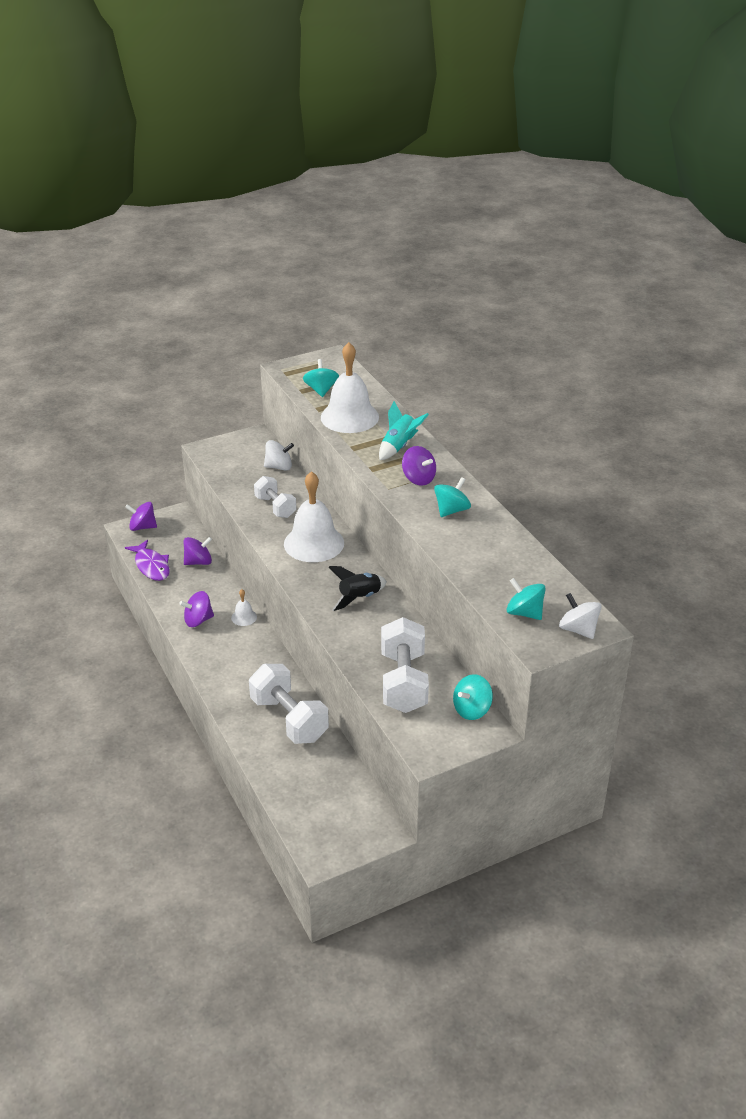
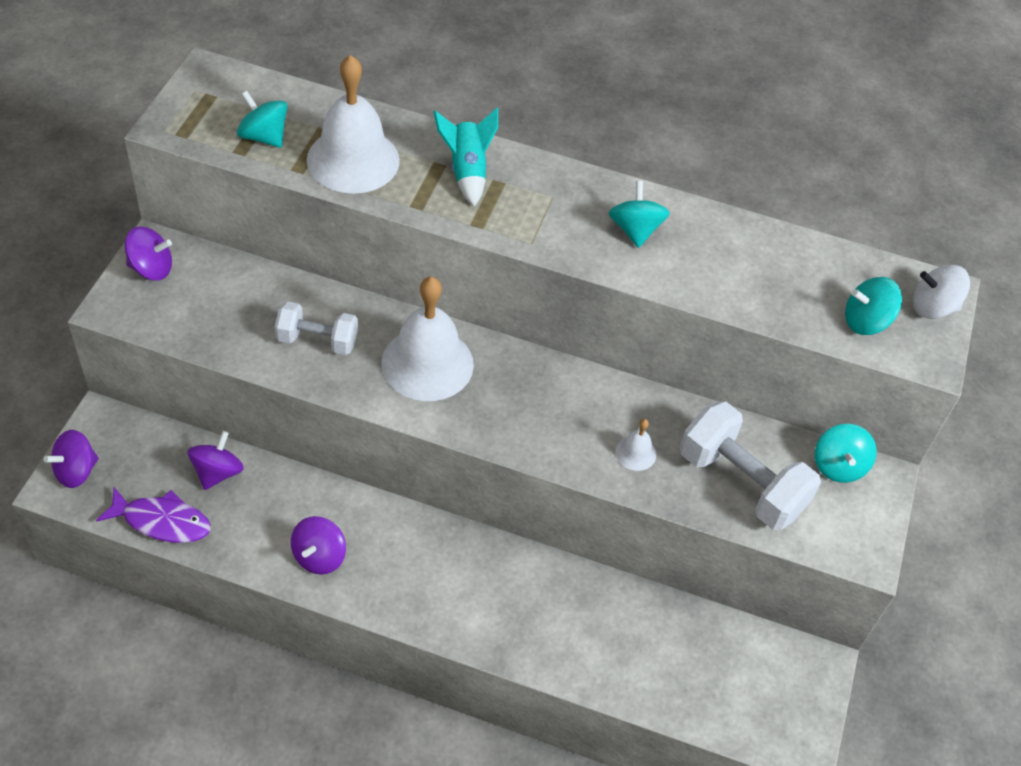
camera: 50 degrees left, 15 degrees up
white bell [231,589,257,626] -> white bell moved to [615,419,656,471]
white dumbbell [249,664,329,744] -> none
white spinning top [264,440,294,471] -> none
black rocket [329,566,387,611] -> none
purple spinning top [402,446,436,486] -> purple spinning top moved to [125,226,172,281]

